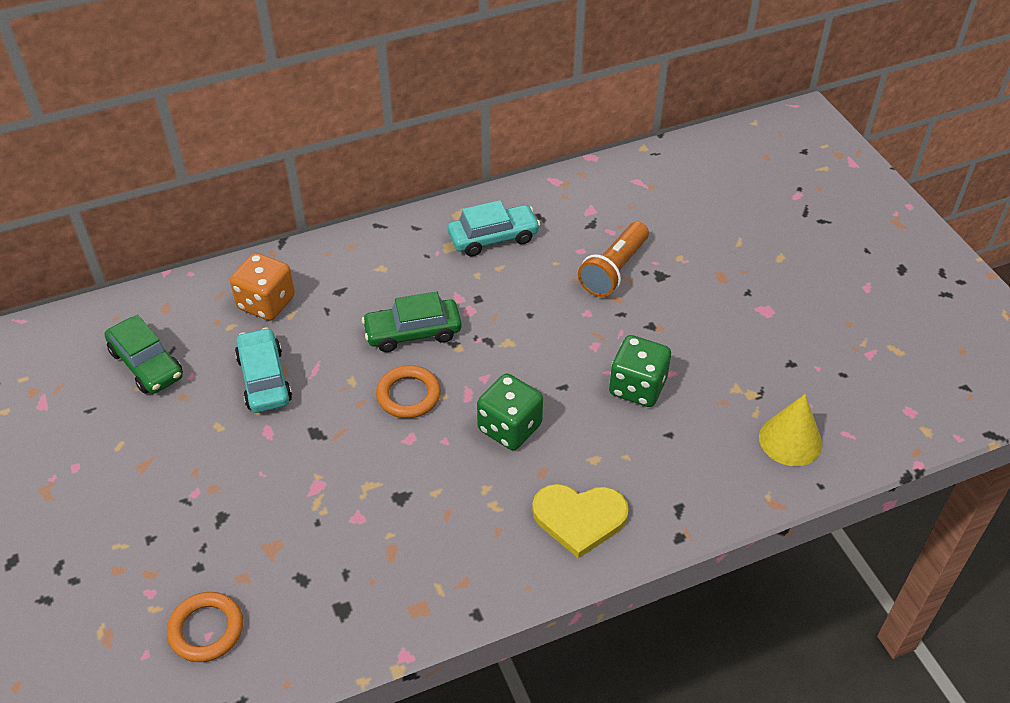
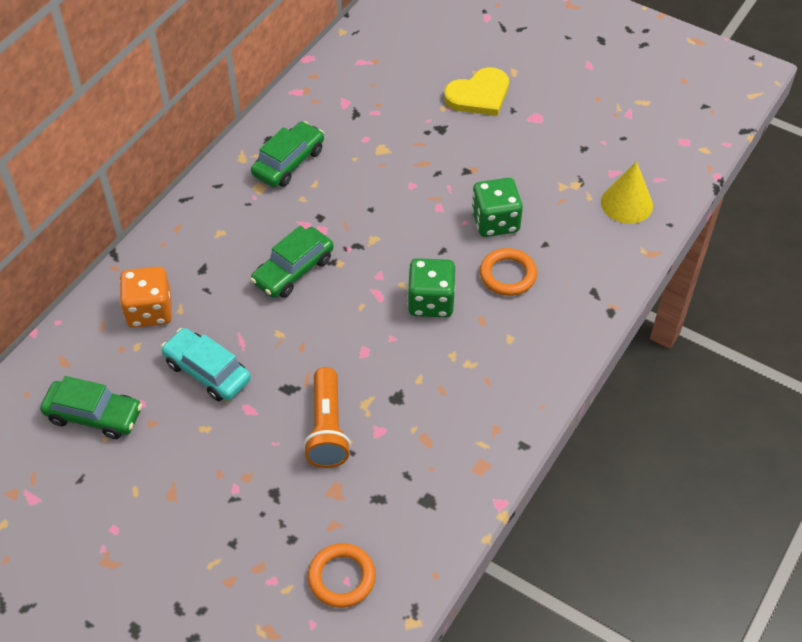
camera: 35 degrees left, 5 degrees up
orange ring [376,365,441,418] -> orange ring moved to [480,248,537,296]
turquoise car [448,200,540,257] -> green car [251,121,324,187]
yellow heart [532,484,629,559] -> yellow heart moved to [444,67,509,116]
orange flashlight [578,222,649,297] -> orange flashlight moved to [303,367,351,468]

